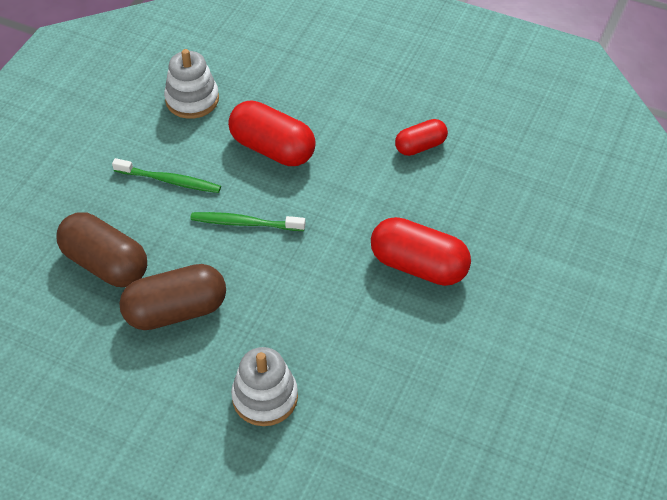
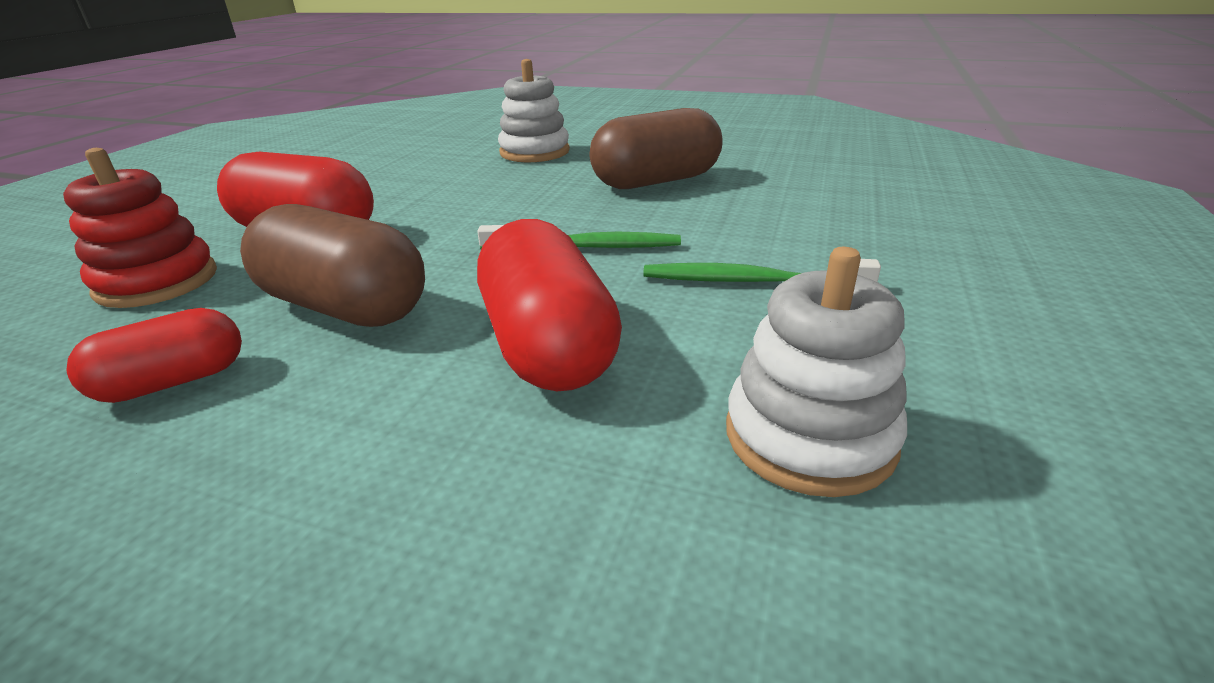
camera: 175 degrees right, 20 degrees down
brown capsule [57,213,147,287] -> brown capsule moved to [240,204,425,327]
red capsule [228,101,316,166] -> red capsule turned 45 degrees clockwise [477,219,622,391]
none -> red stacking toy [63,148,217,308]

